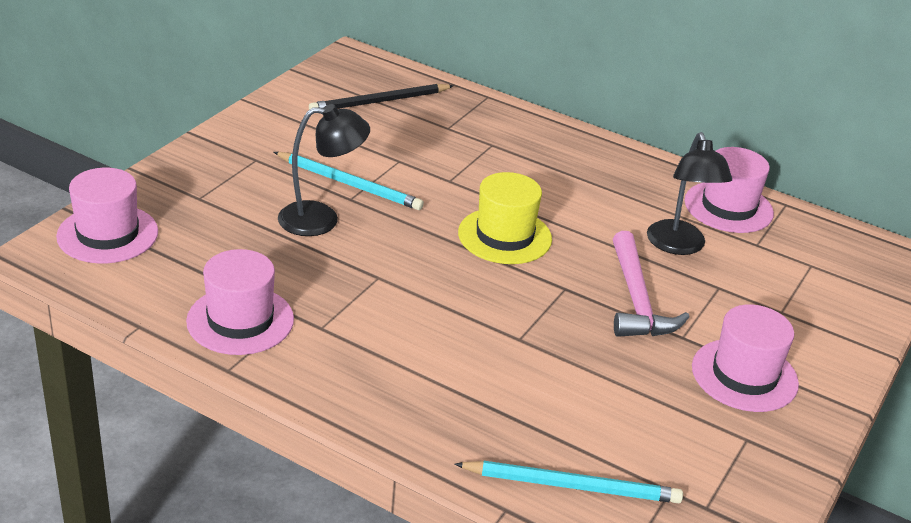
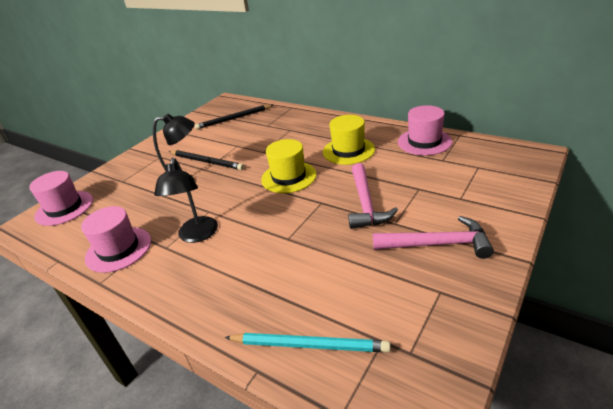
camera: 10 degrees right, 0 degrees up
turquoise pencil [274,152,424,210] -> black pencil [169,150,244,170]
black lamp [647,132,732,255] -> black lamp moved to [154,158,218,243]
pink hat [692,305,799,412] -> pink hammer [373,216,494,259]
none -> yellow hat [323,115,375,165]

